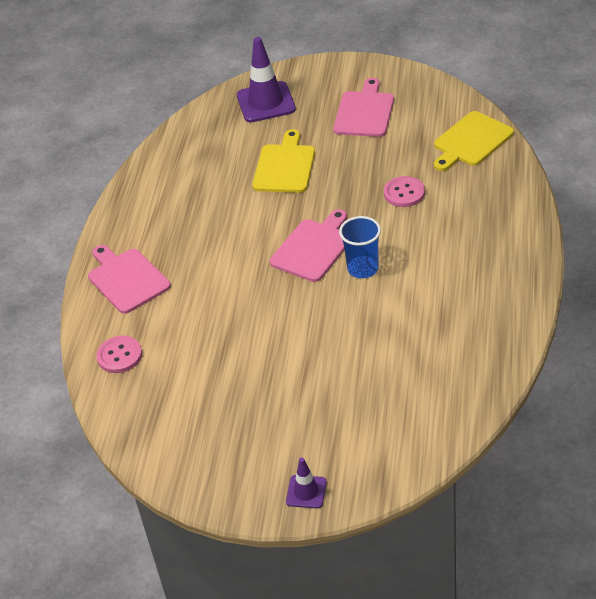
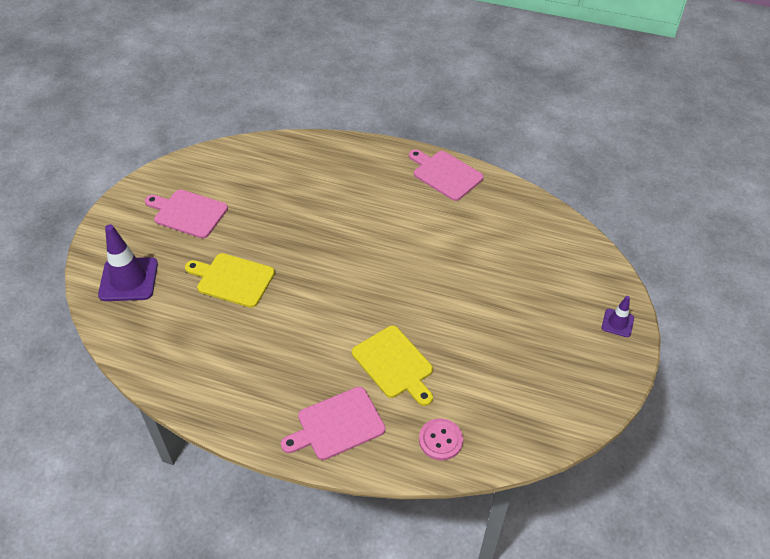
camera: 85 degrees left, 5 degrees up
pink cutting board [270,209,347,282] -> pink cutting board moved to [409,149,484,201]
blue cup [339,216,381,278] -> none
pink button [384,176,425,207] -> none
yellow cutting board [434,111,514,171] -> yellow cutting board moved to [352,325,433,406]

